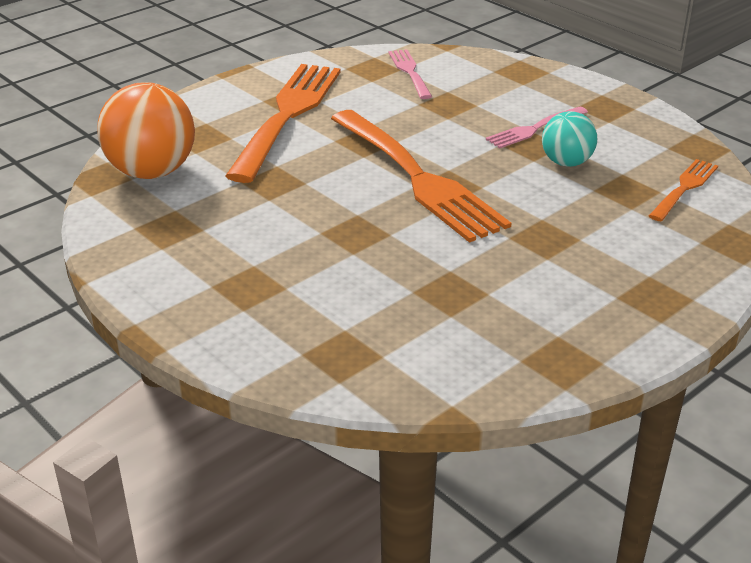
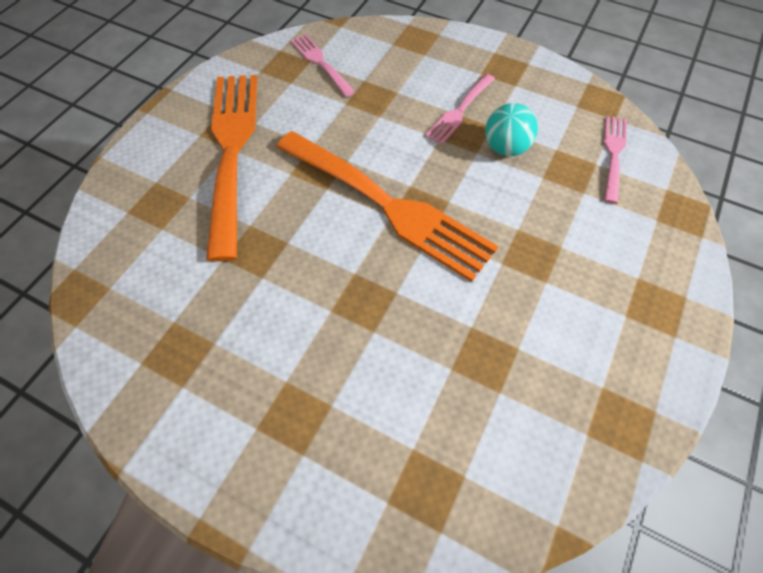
camera: 20 degrees left, 25 degrees up
orange ball [97,82,195,179] -> none
orange fork [649,159,718,221] -> pink fork [604,116,627,204]

